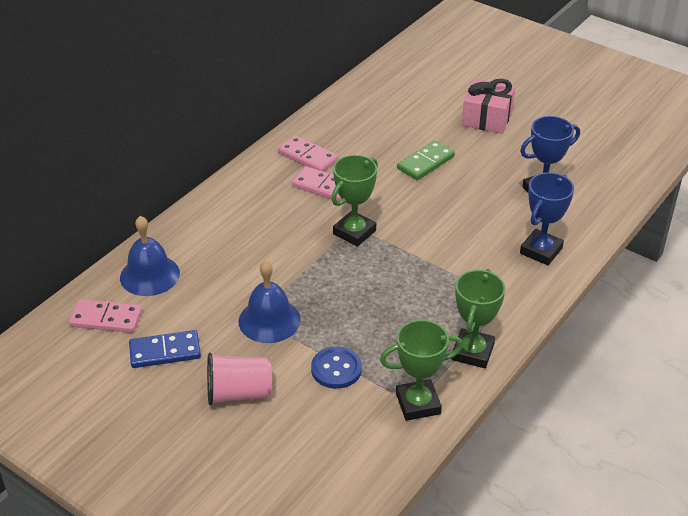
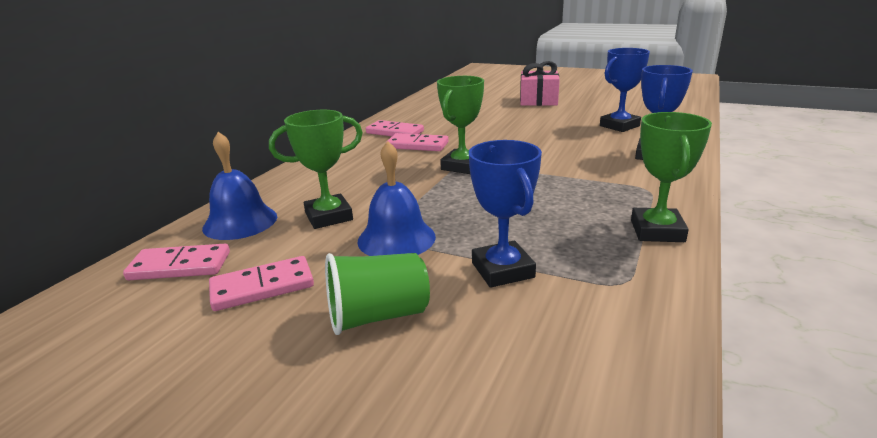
camera: 10 degrees left, 15 degrees down
blue domino [129,330,201,368] -> pink domino [209,256,314,311]
pink cup [207,353,272,406] -> green cup [325,253,430,335]
blue button [311,347,362,389] -> blue trophy [469,140,542,288]
green trophy [380,320,463,421] -> green trophy moved to [269,110,363,229]
green domino [397,140,455,180] -> none

